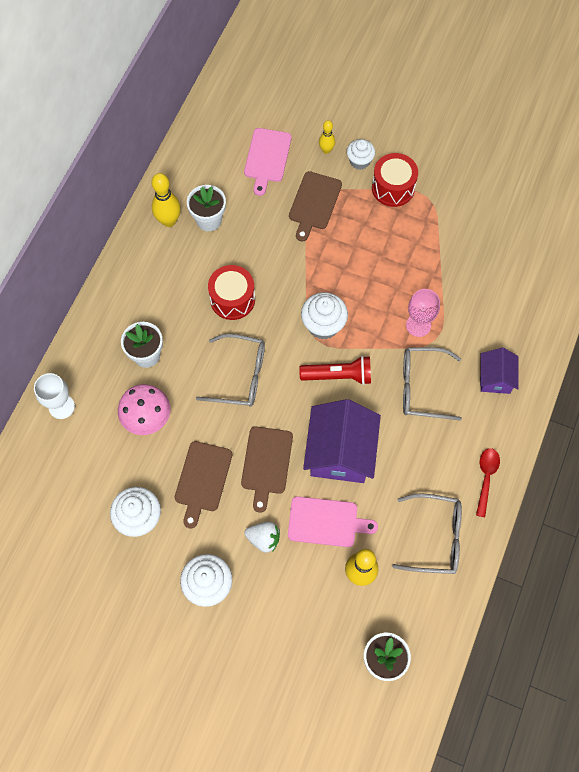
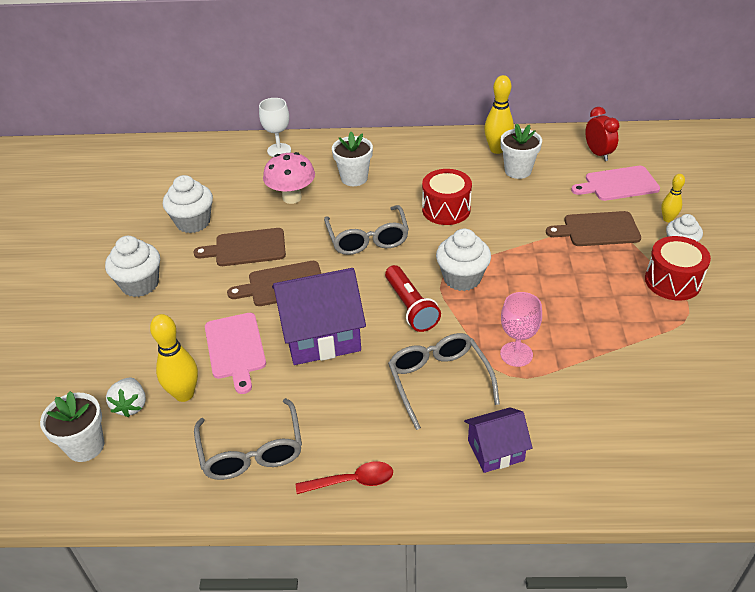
camera: 70 degrees right, 25 degrees down
white strawberry [244,522,280,553] -> white strawberry moved to [106,378,146,417]
none -> red clock [585,107,620,161]

